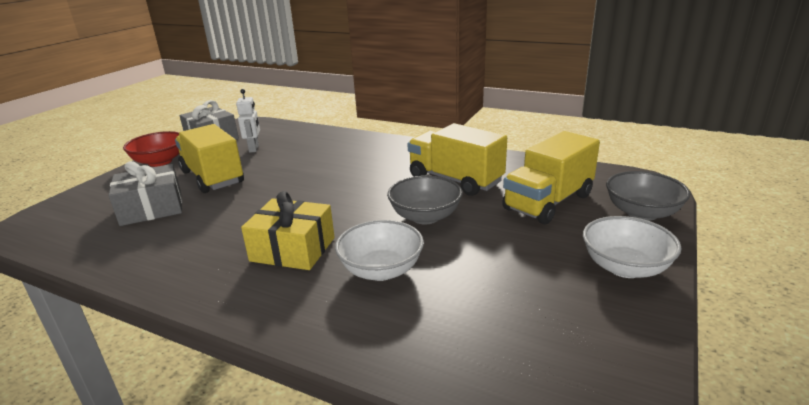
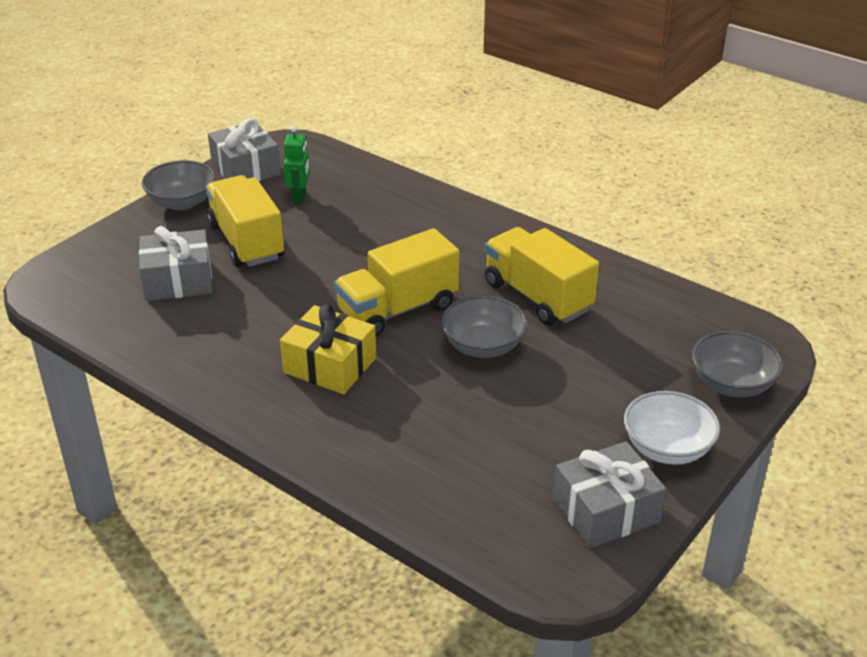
camera: 10 degrees right, 10 degrees up
red bowl [123,131,180,167] -> grey bowl [142,160,215,211]
white robot [236,89,260,153] -> green robot [284,126,310,205]
white bowl [335,220,424,281] -> none
yellow truck [502,131,600,224] -> yellow truck moved to [334,228,460,336]
none -> grey gift [553,441,666,548]

